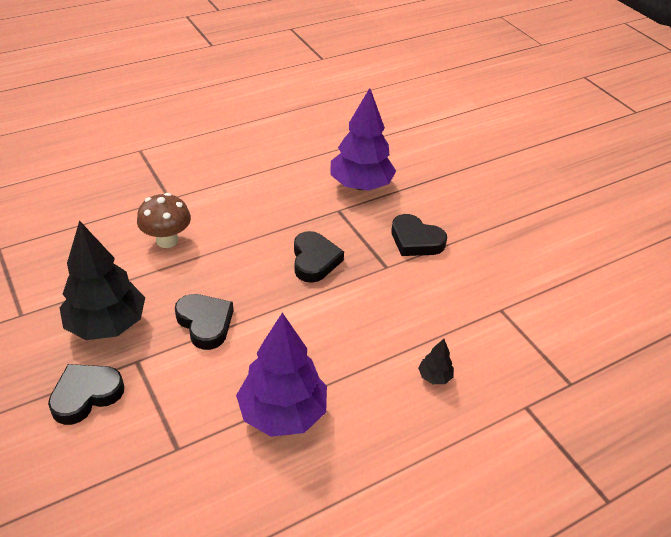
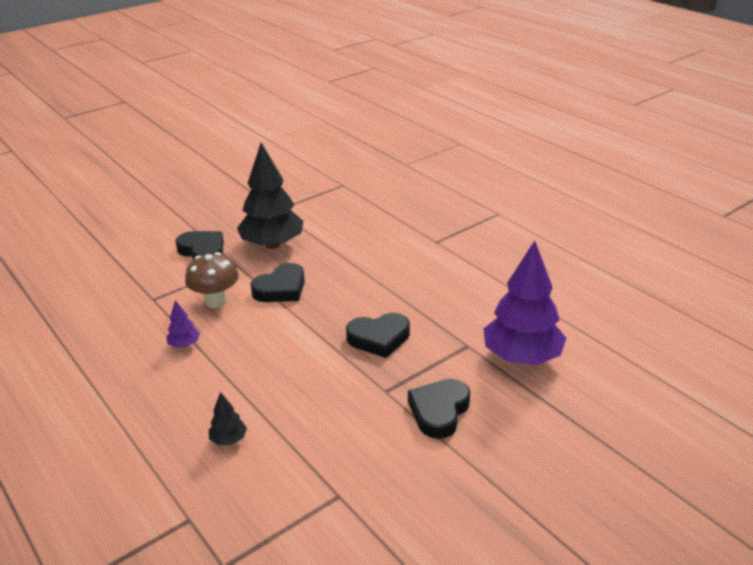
camera: 85 degrees right, 10 degrees down
brown mushroom [137,193,191,248] -> brown mushroom moved to [185,252,239,308]
purple tree [236,313,327,437] -> purple tree [166,300,200,348], size x0.42

